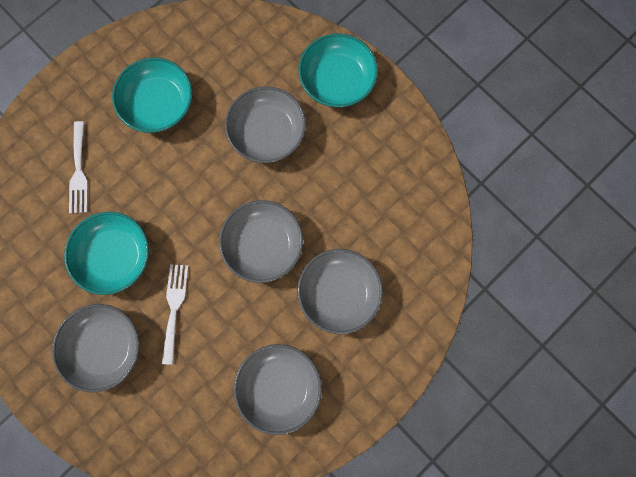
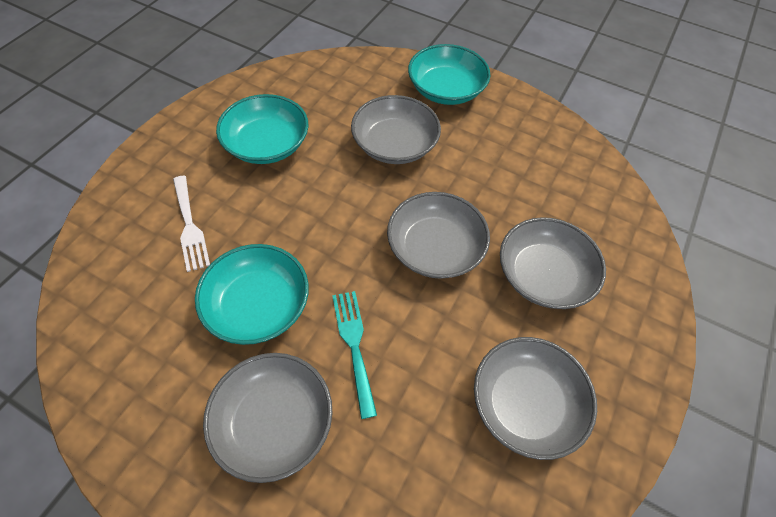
camera: 20 degrees left, 20 degrees down
white fork [162,264,188,365] -> turquoise fork [332,291,377,419]

